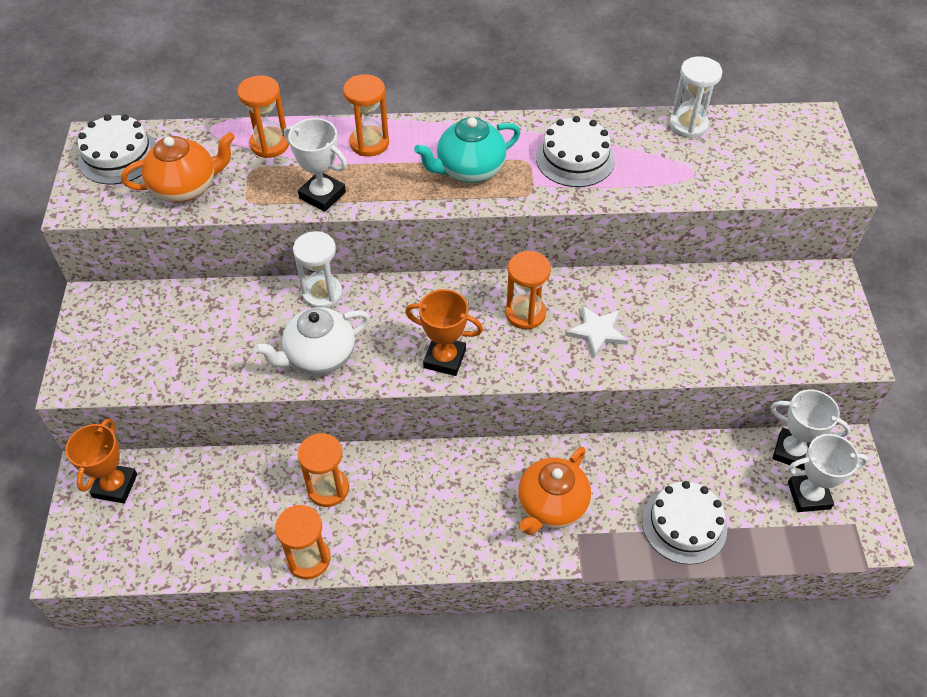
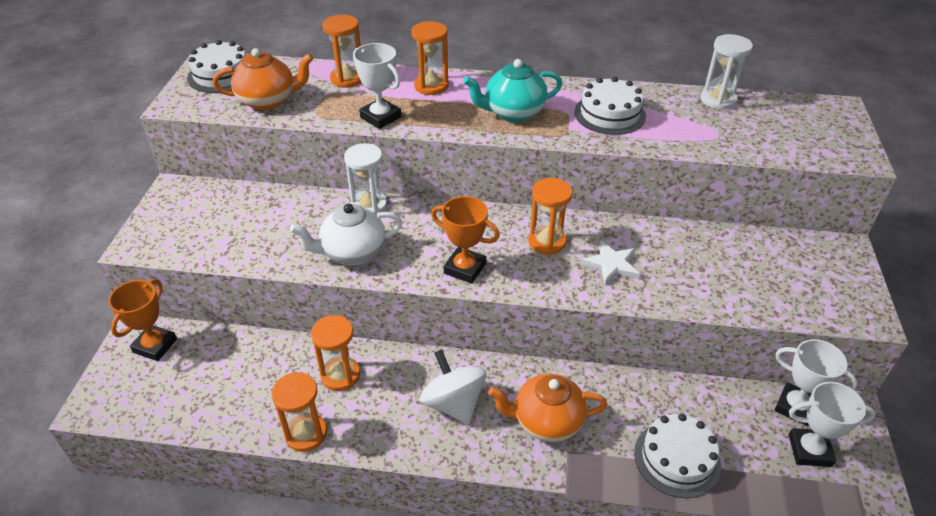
camera: 10 degrees right, 10 degrees down
orange teapot [518,447,591,535] -> orange teapot turned 45 degrees clockwise [488,374,607,442]
none -> white spinning top [420,350,486,424]

